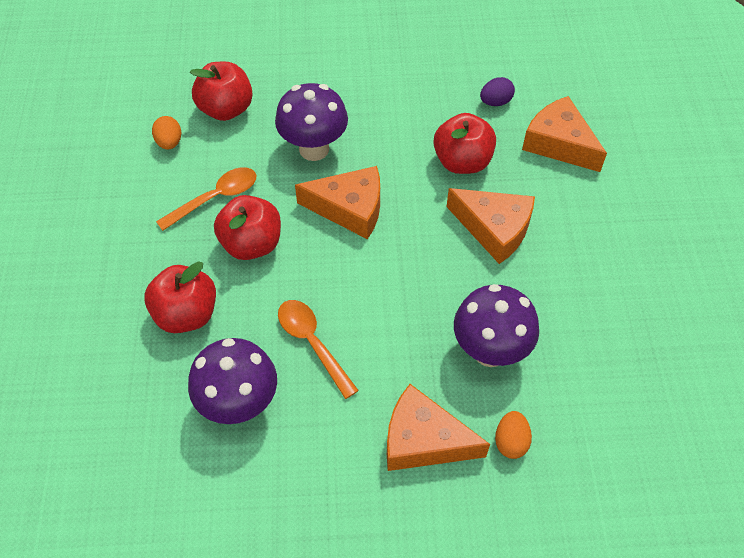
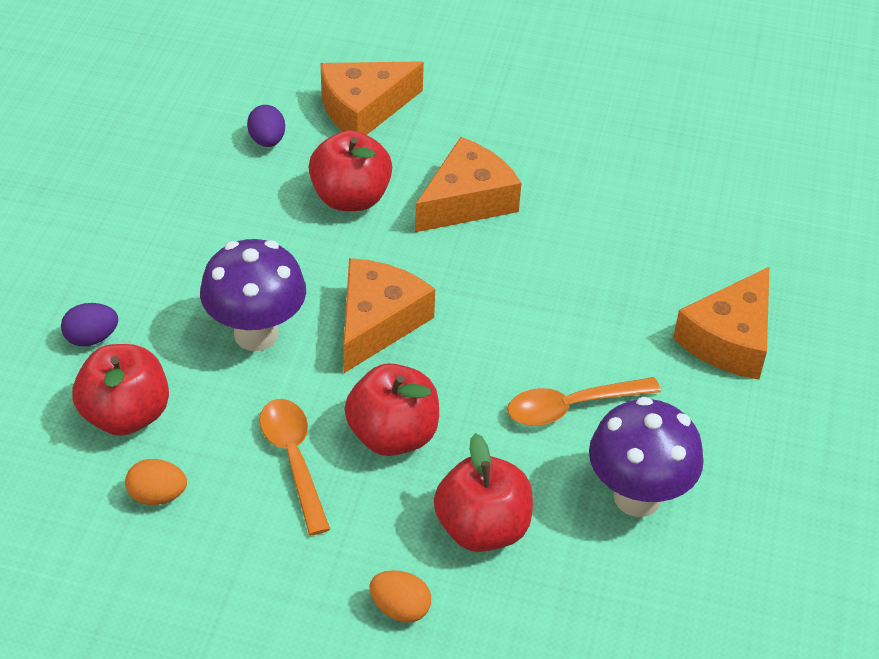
camera: 75 degrees left, 10 degrees down
purple mushroom [454,284,539,367] -> none
orange egg [495,411,532,459] -> orange egg moved to [369,570,431,623]
none -> purple egg [61,303,118,347]

